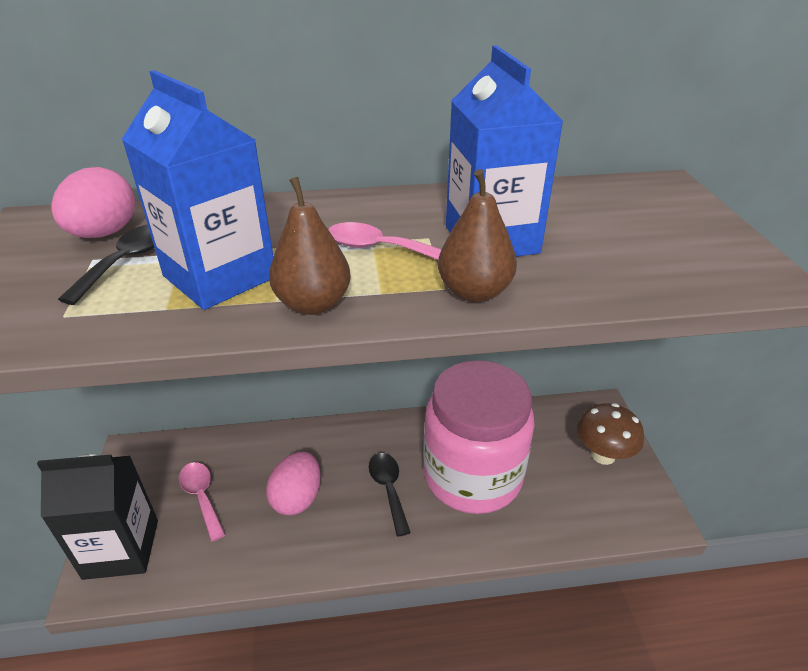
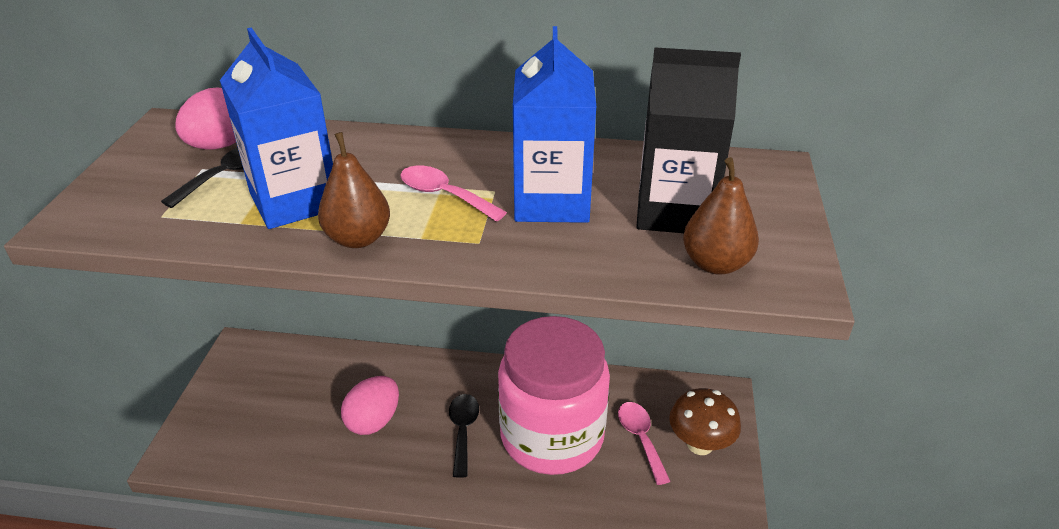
camera: 15 degrees right, 0 degrees up
black carton [37,454,158,580] -> black carton moved to [636,47,741,233]
pink spoon [179,462,225,542] -> pink spoon moved to [618,402,671,485]
brown pear [438,169,517,302] -> brown pear moved to [683,157,759,275]

